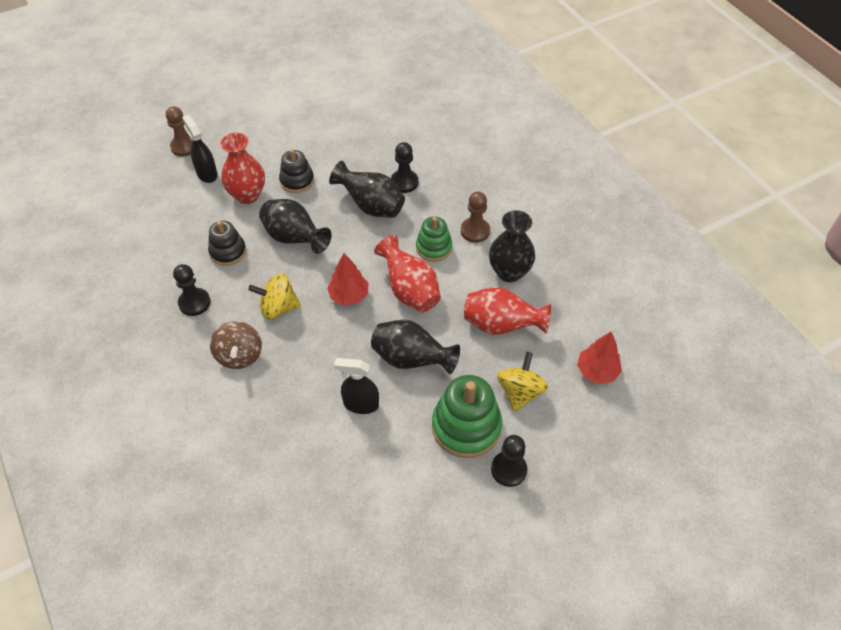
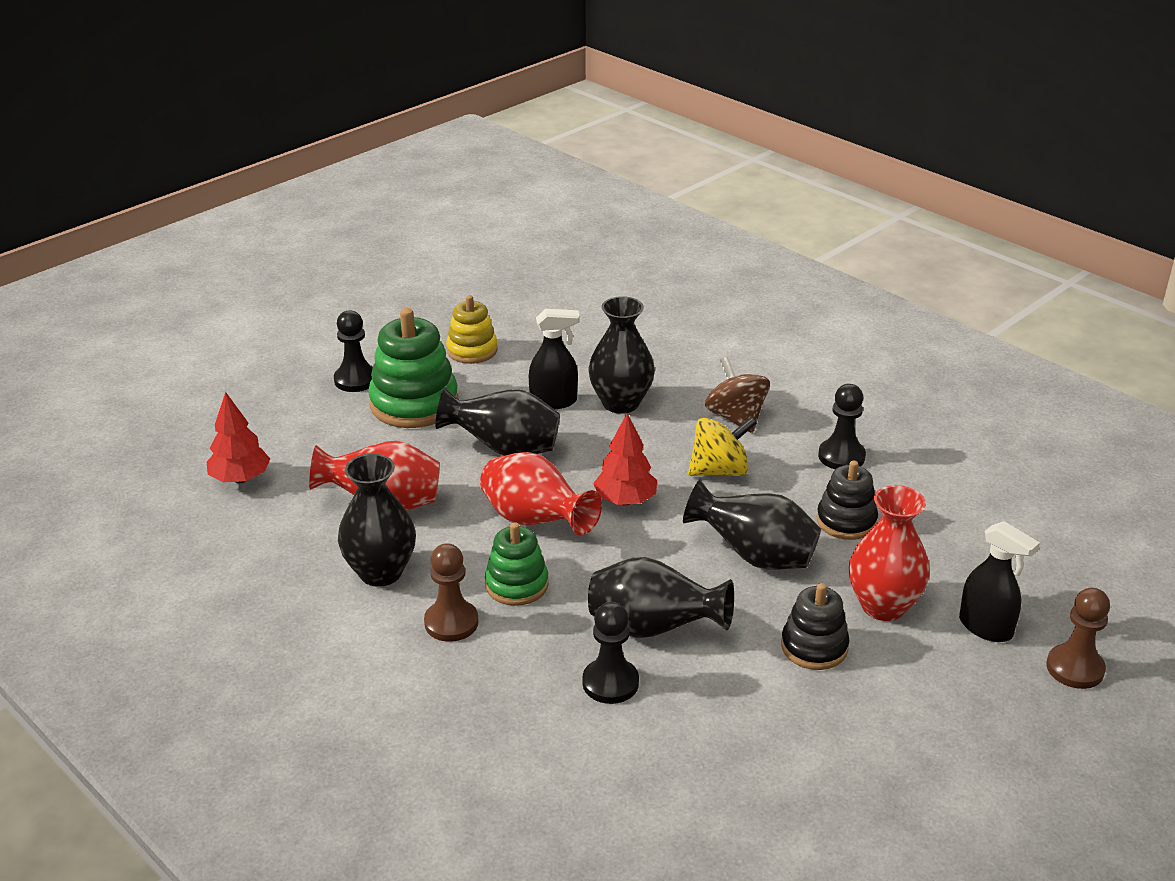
camera: 165 degrees right, 20 degrees down
yellow spinning top [497,352,548,412] -> none
none -> yellow stacking toy [446,295,498,364]
none -> black vase [589,296,655,414]

